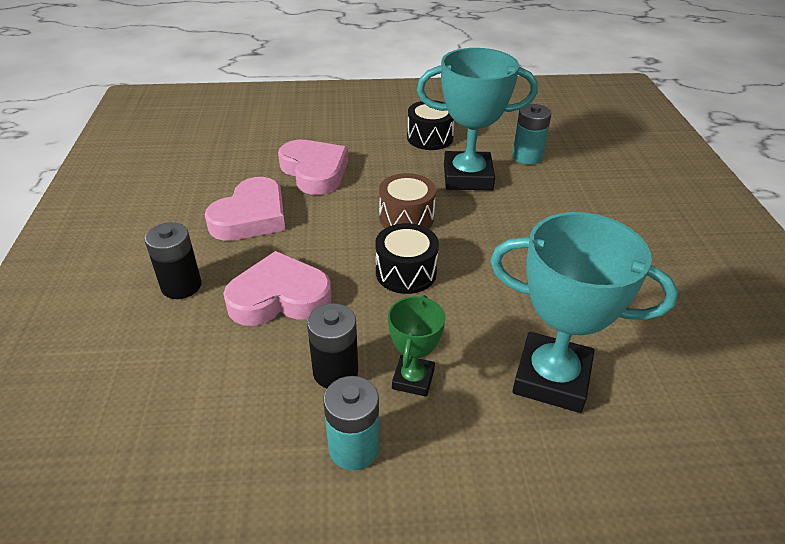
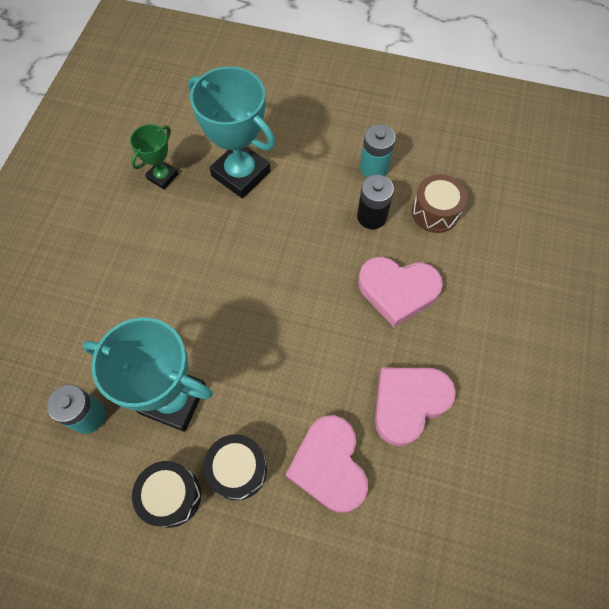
camera: 160 degrees left, 25 degrees up
black battery [145,222,202,299] -> none
black drum [375,223,439,294] -> black drum moved to [204,434,267,500]
brown drum [379,173,436,229] -> brown drum moved to [412,174,467,233]
green trophy [388,295,445,397] -> green trophy moved to [130,124,178,189]

